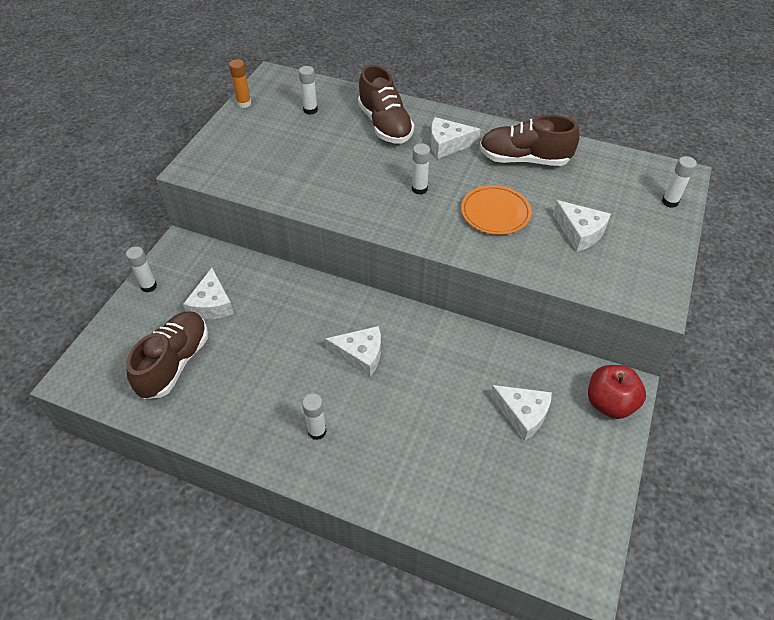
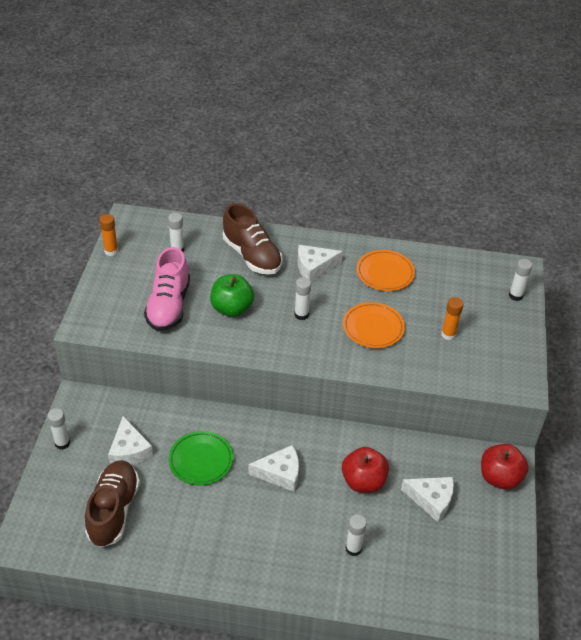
camera: 15 degrees left, 5 degrees down
white glue stick [302,393,327,440] -> white glue stick moved to [345,514,367,556]
brown shoe [479,115,580,166] -> orange plate [356,250,415,291]
white cheese [553,200,611,252] -> orange glue stick [441,297,464,340]
none -> pink shoe [144,247,190,331]
none -> green plate [168,431,234,485]
none -> green apple [210,274,254,317]
none -> red apple [342,447,389,493]

